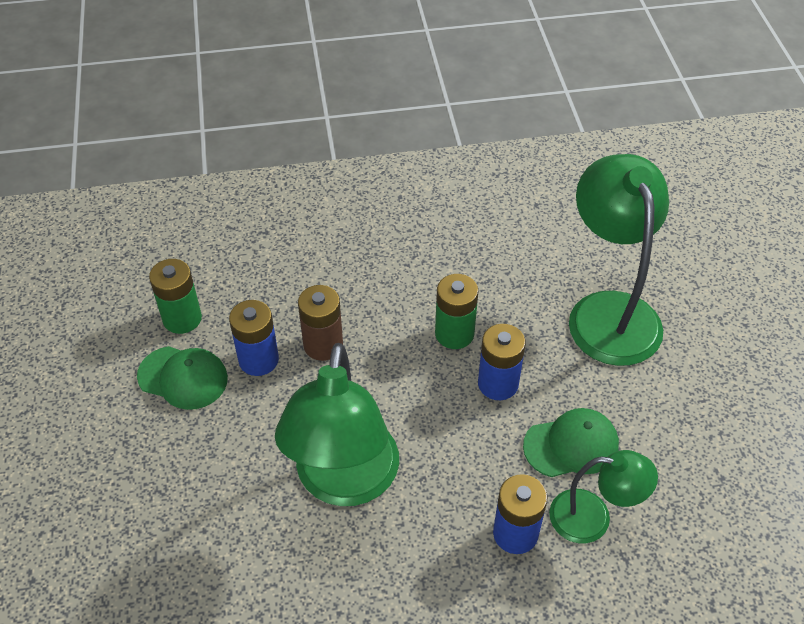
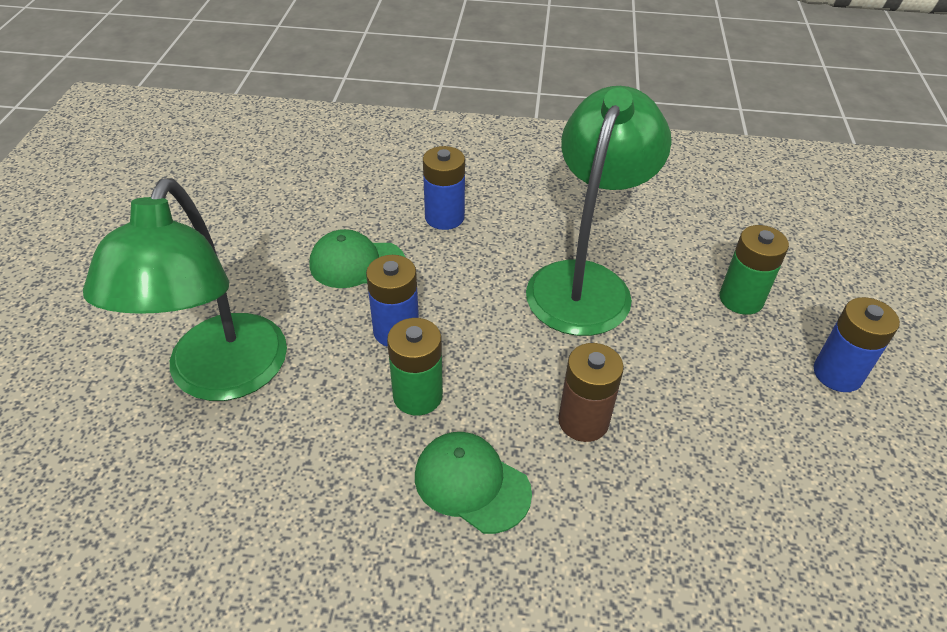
camera: 165 degrees left, 5 degrees down
green cap [137,346,228,410] -> green cap moved to [415,432,532,534]
green battery [149,259,202,334] -> green battery moved to [720,225,789,315]
blue battery [229,300,279,376] -> blue battery moved to [814,297,900,392]
green lamp [549,450,658,543] -> none

